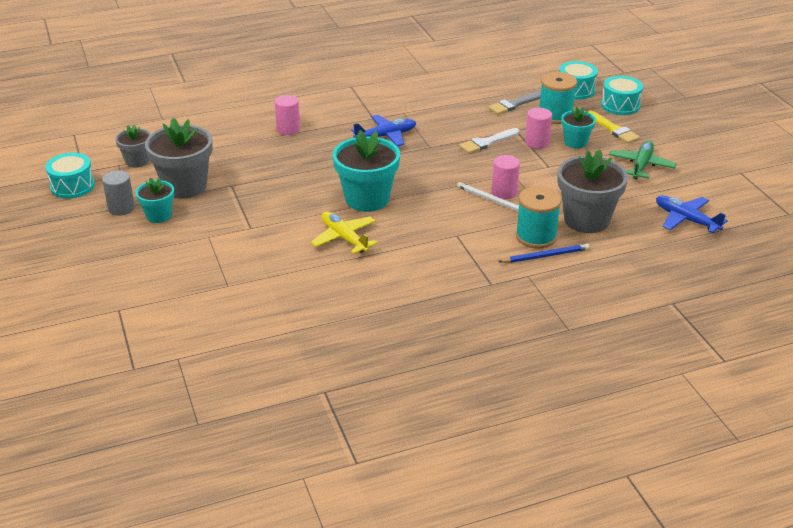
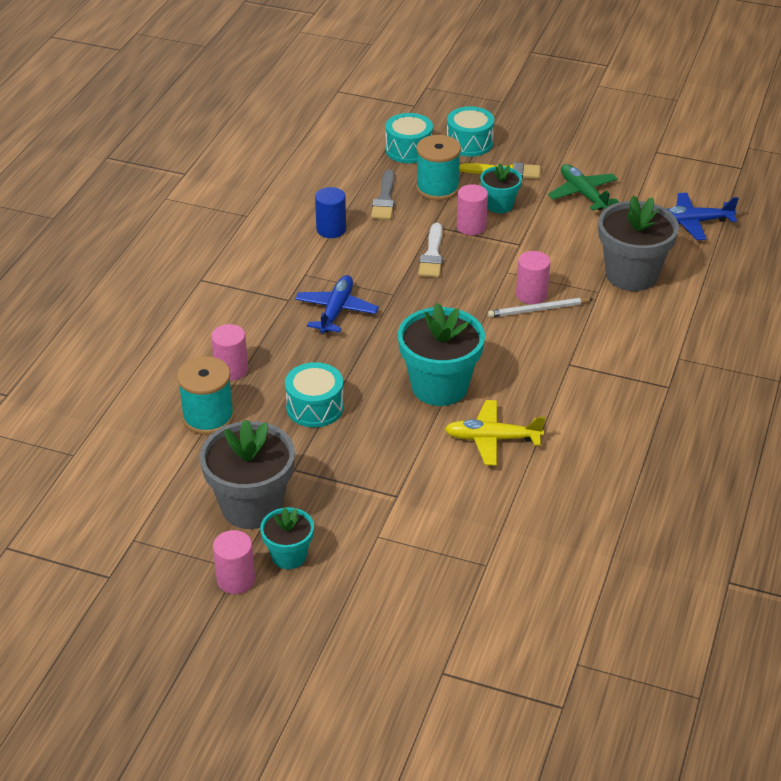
camera: 50 degrees left, 5 degrees up
turquoise drum [45,153,95,199] -> turquoise drum moved to [285,362,344,427]
grey cylinder [102,170,135,216] -> pink cylinder [213,530,255,594]
grey flower pot [115,125,151,168] -> none
blue pencil [498,244,589,263] -> none
turquoise spool [516,186,561,249] -> turquoise spool moved to [177,356,234,435]
none -> blue cylinder [315,187,346,238]

